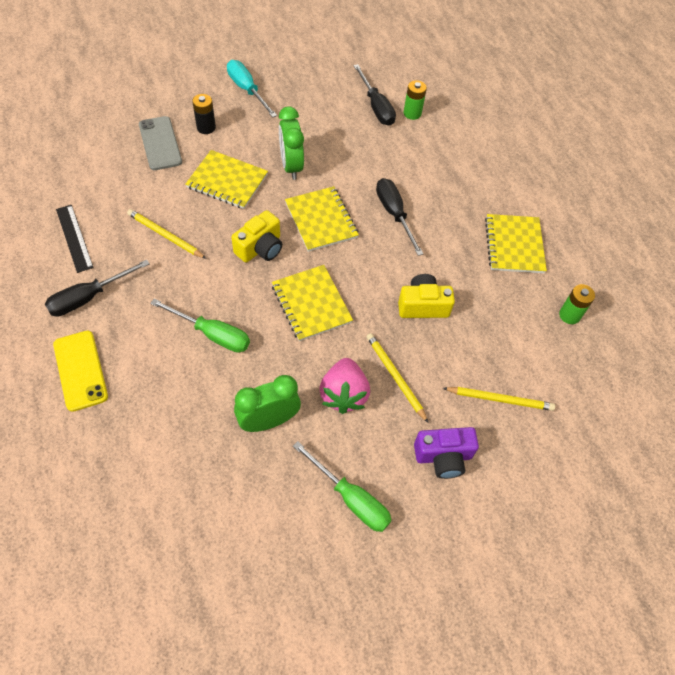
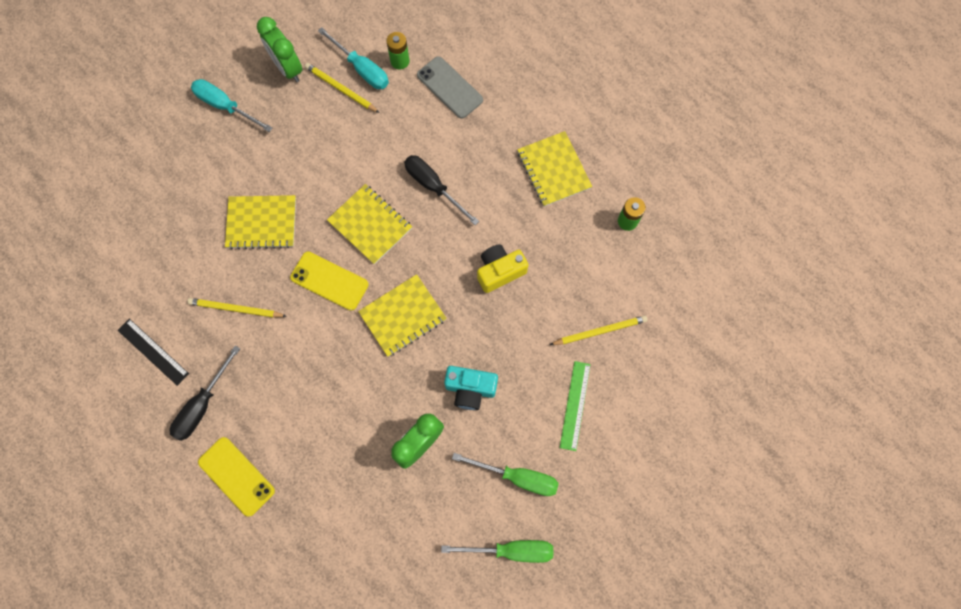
camera: 20 degrees left, 15 degrees up
grey phone [139,116,182,170] -> grey phone moved to [417,56,483,119]
green screwdriver [150,299,250,353] -> green screwdriver moved to [441,540,553,563]
black battery [192,94,216,134] -> none
yellow camera [231,210,282,262] -> yellow phone [290,251,369,311]
yellow notebook [272,265,353,341] -> yellow notebook turned 75 degrees counterclockwise [358,274,447,357]
green clock [279,107,304,180] -> green clock moved to [257,17,302,82]
pink strawberry [319,358,370,414] -> turquoise camera [444,366,498,410]
black screwdriver [353,64,396,126] -> turquoise screwdriver [318,27,389,89]
yellow pencil [366,333,428,423] -> yellow pencil moved to [305,63,380,113]
purple camera [414,427,479,479] -> green ruler [560,361,591,451]

